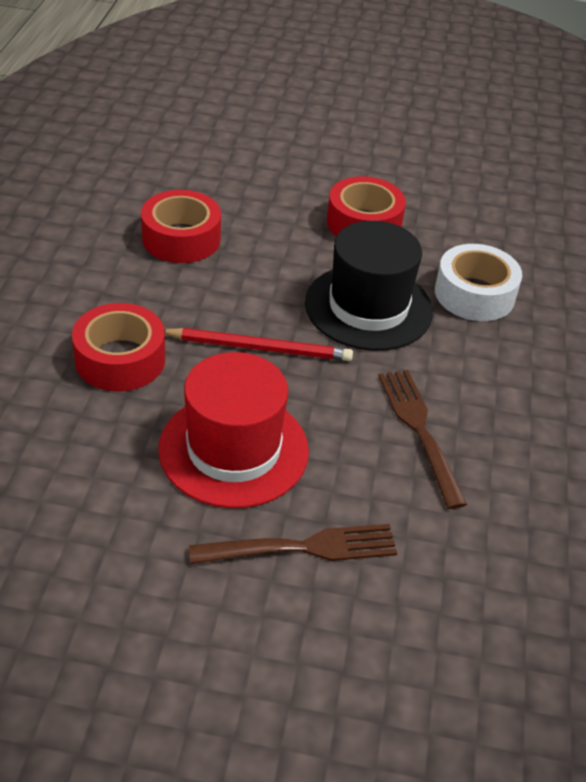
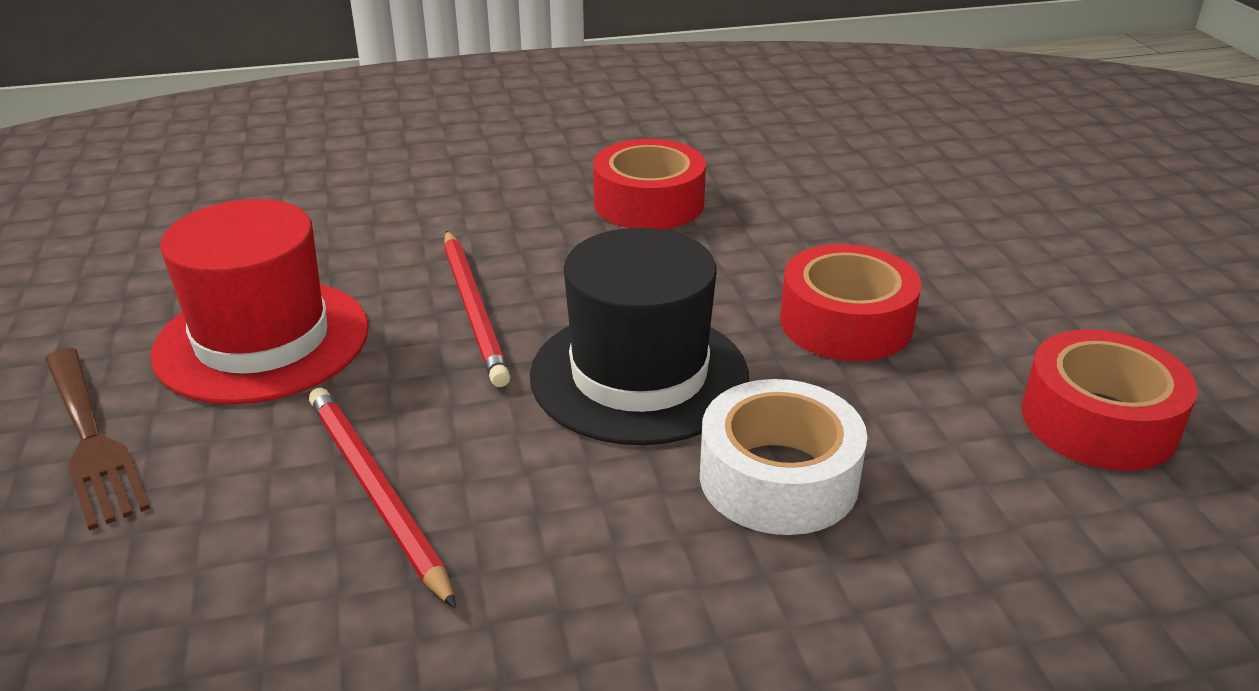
camera: 70 degrees right, 10 degrees down
red tape [72,303,165,391] -> red tape moved to [1022,329,1198,471]
brown fork [378,370,467,509] -> red pencil [309,388,456,609]

